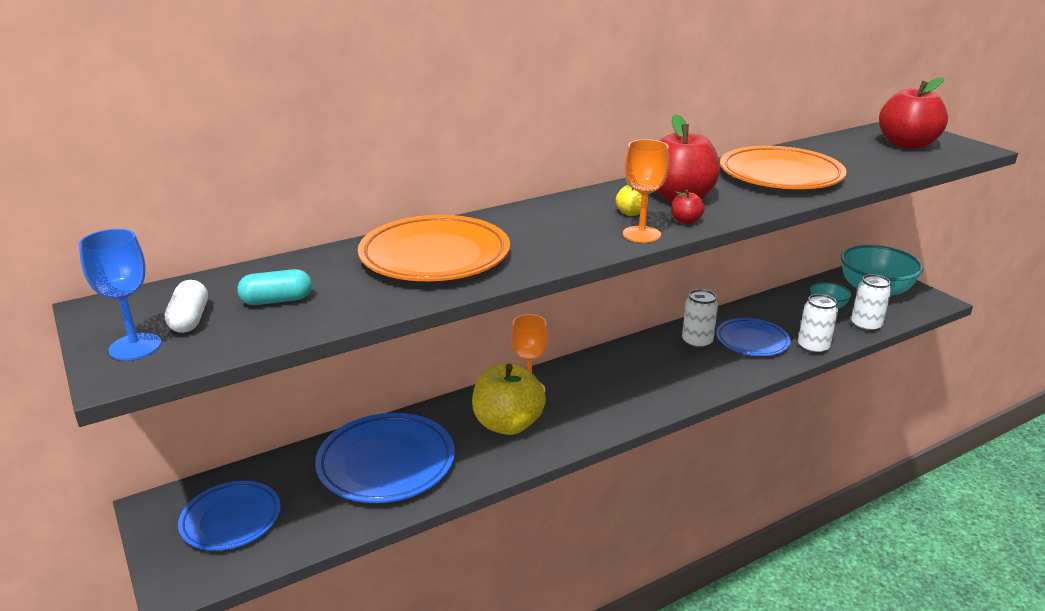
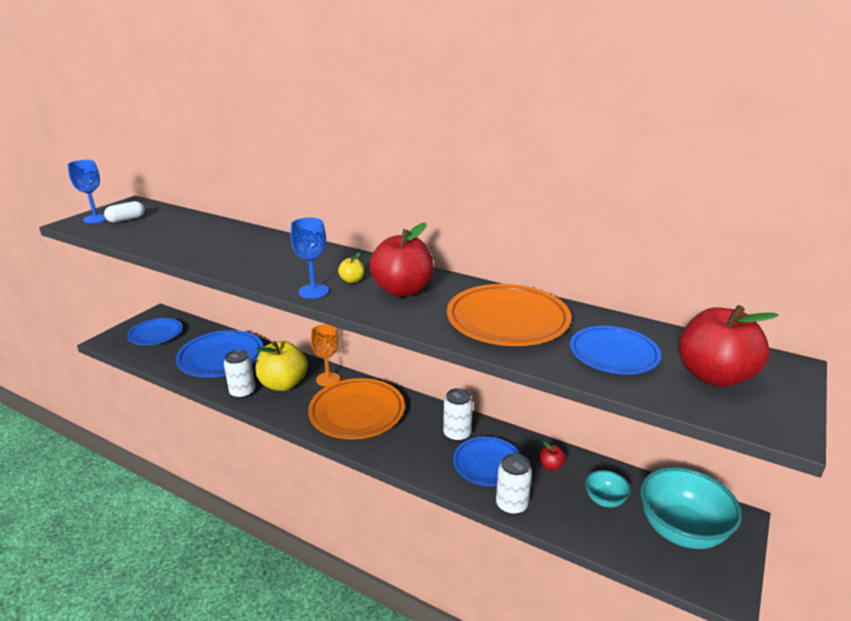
camera: 60 degrees right, 0 degrees up
turquoise capsule [237,269,312,305] -> none
orange plate [358,215,510,281] -> orange plate moved to [308,378,405,439]
orange goblet [623,139,670,243] -> blue goblet [291,218,329,299]
red apple [671,190,705,224] -> red apple moved to [540,441,566,471]
white can [851,274,891,332] -> white can moved to [224,350,255,399]
none -> blue plate [570,326,661,374]

